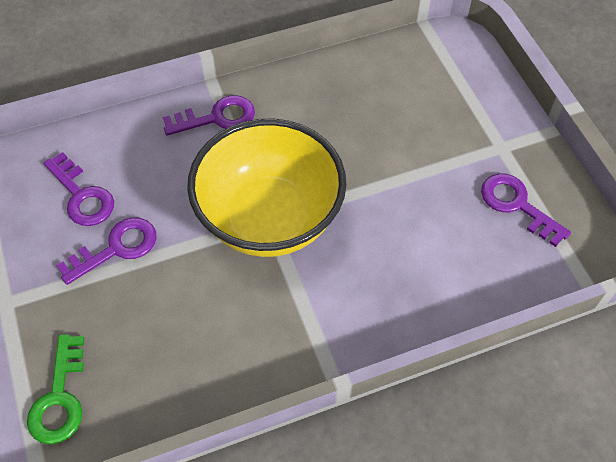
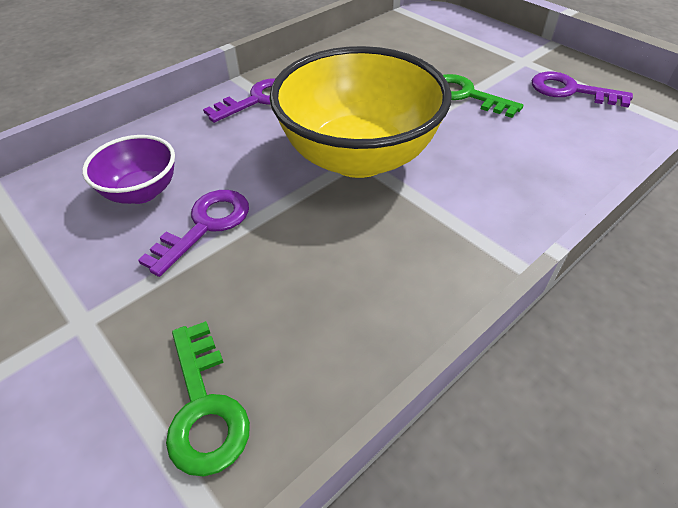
camera: 20 degrees left, 10 degrees down
purple key [44,152,114,226] -> purple bowl [82,135,175,204]
none -> green key [443,74,523,118]

